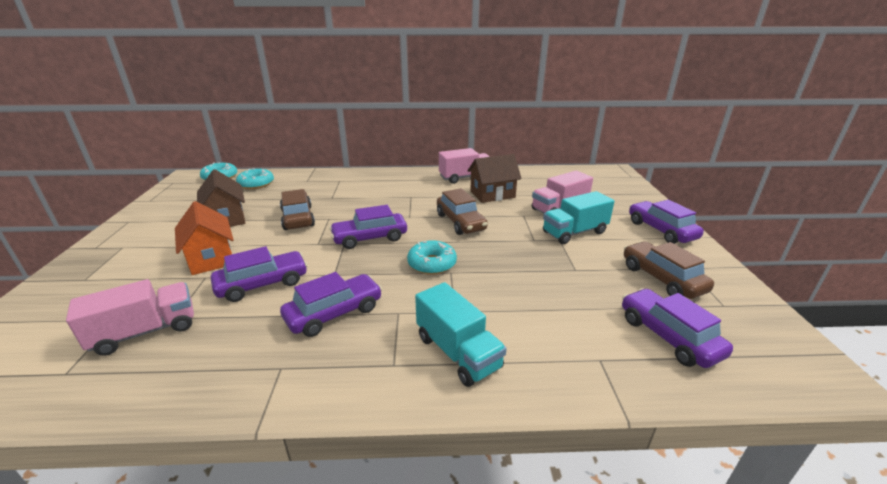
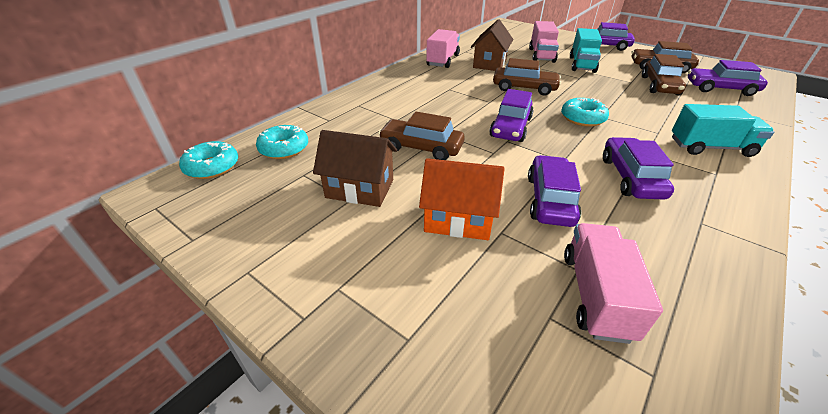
camera: 50 degrees left, 10 degrees up
none -> brown car [642,54,686,95]

